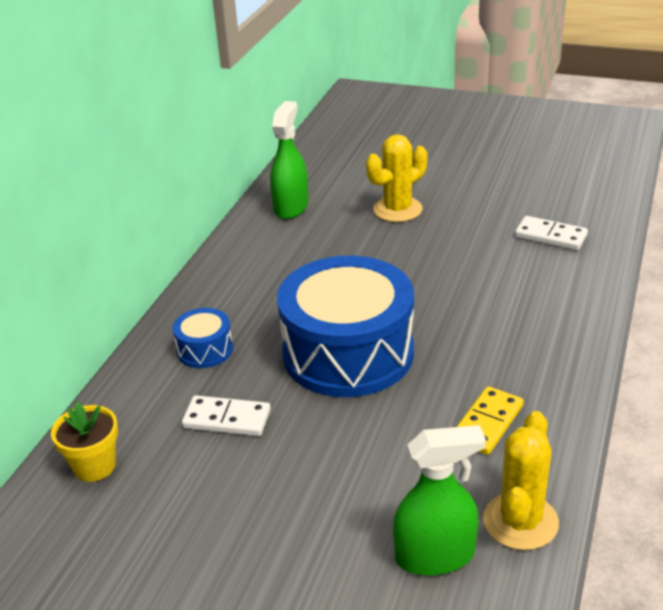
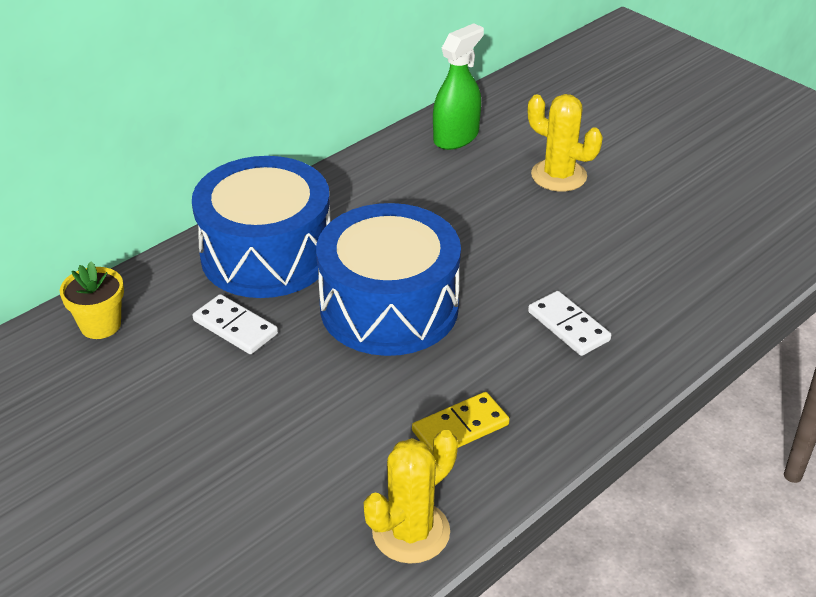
camera: 25 degrees right, 5 degrees up
blue drum [172,308,233,368] -> blue drum [192,156,330,298], size x2.29
yellow cactus [366,134,428,222] -> yellow cactus turned 45 degrees clockwise [528,94,603,192]
green spray bottle [393,425,486,576] -> none
white domino [515,216,588,250] -> white domino moved to [528,291,611,356]

